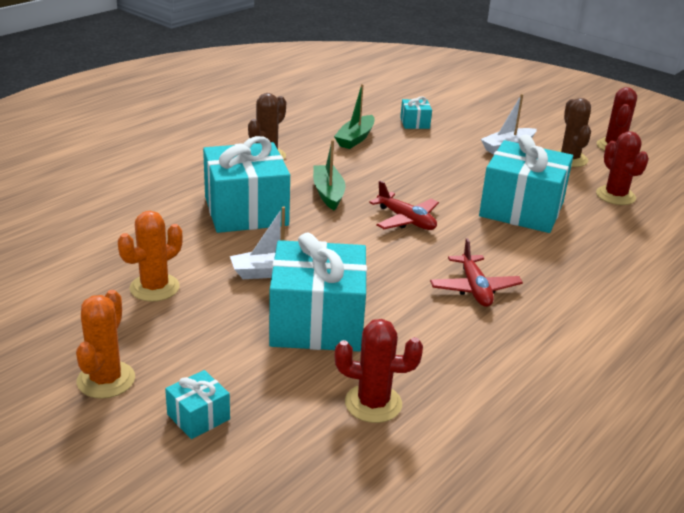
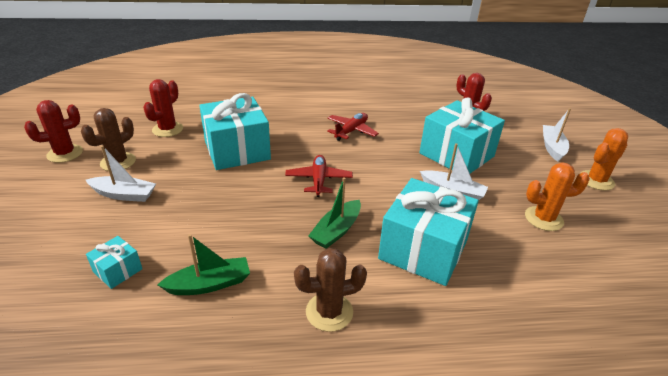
camera: 135 degrees left, 5 degrees up
turquoise gift [165,370,230,439] -> white boat [543,108,571,162]

